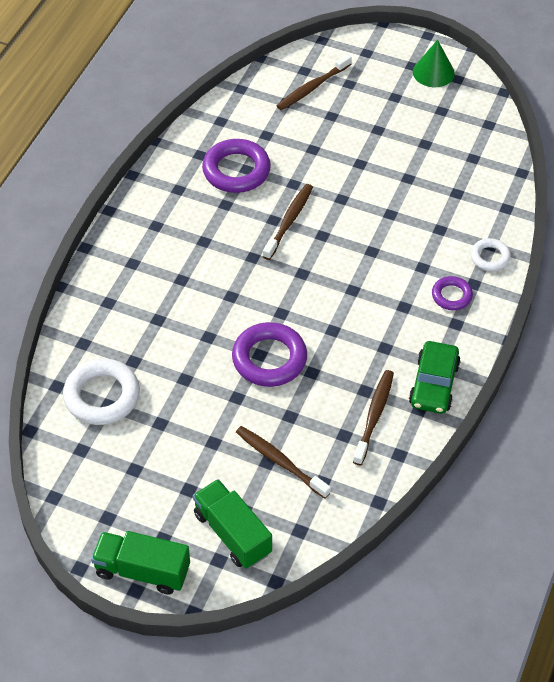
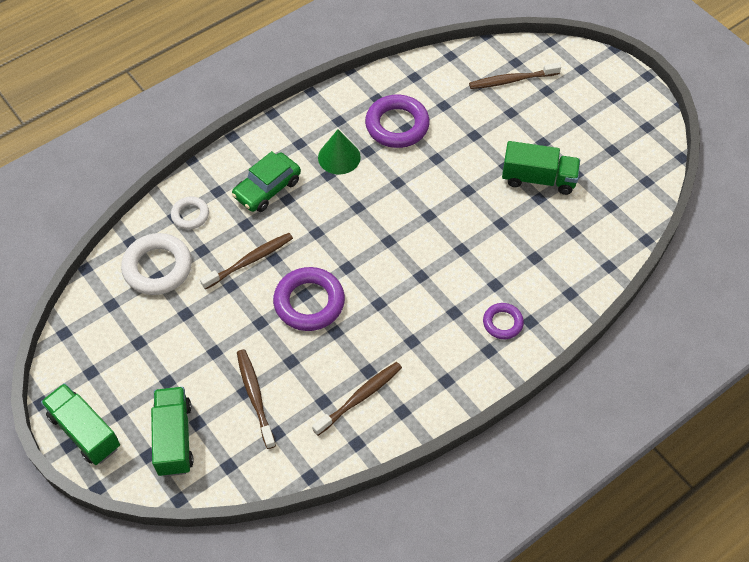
camera: 30 degrees right, 5 degrees up
brown toothbrush [262,184,313,260] -> brown toothbrush moved to [200,233,293,290]
green car [409,341,461,414] -> green car moved to [232,151,301,212]
green cone [413,40,455,87] -> green cone moved to [318,129,361,175]
white ring [471,238,511,271] -> white ring moved to [171,197,209,229]
none -> green truck [502,141,580,195]

